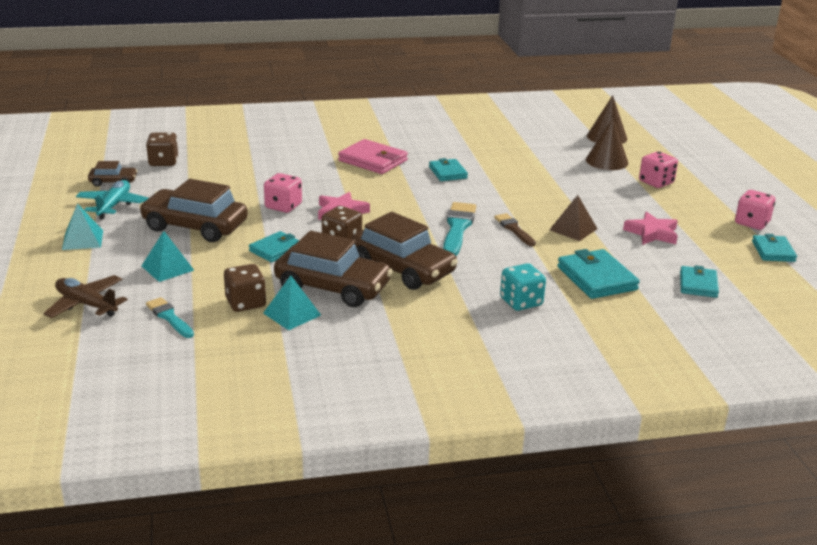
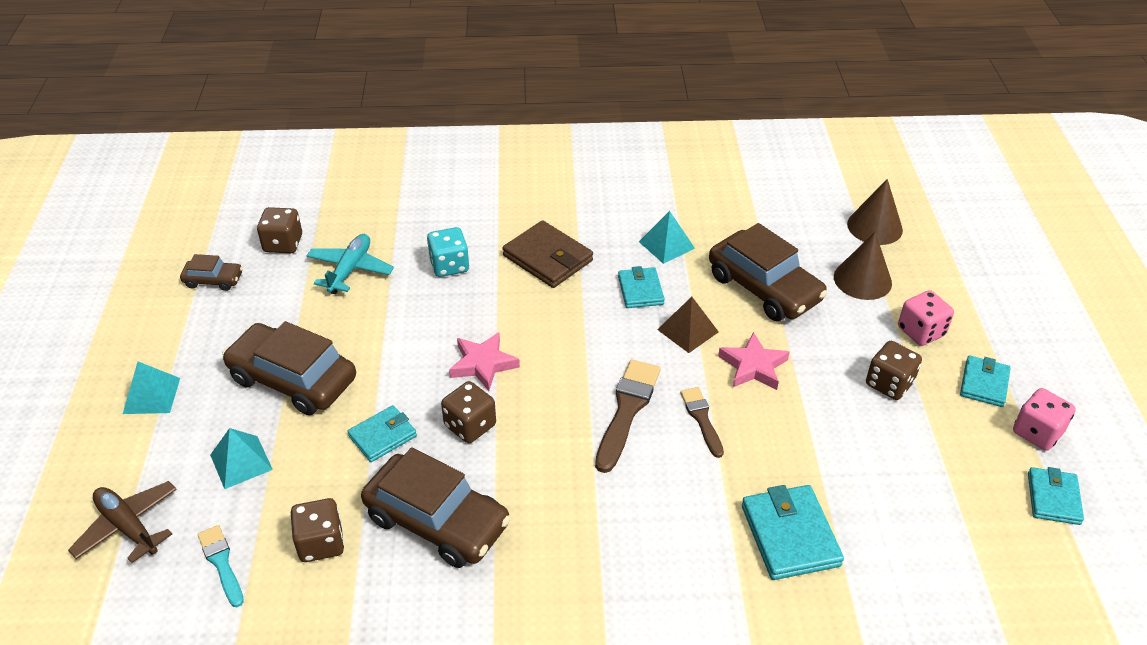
camera: 10 degrees right, 15 degrees up
turquoise plane [76,180,149,220] -> turquoise plane moved to [306,234,394,294]
turquoise pyramid [263,275,321,330] -> turquoise pyramid moved to [639,211,695,264]
pink dice [264,173,302,213] -> none
pink wallet [338,139,408,174] -> brown wallet [503,220,593,288]
brown car [351,212,458,290] -> brown car moved to [709,223,827,321]
turquoise brush [443,202,476,256] -> brown brush [595,359,661,473]
turquoise dice [500,263,546,311] -> turquoise dice moved to [427,227,469,277]
brown pyramid [549,195,597,241] -> brown pyramid moved to [657,297,719,353]
pink star [623,211,678,245] -> pink star moved to [718,332,790,390]
turquoise wallet [680,265,719,298] -> turquoise wallet moved to [960,355,1011,407]
none -> brown dice [866,341,922,400]

